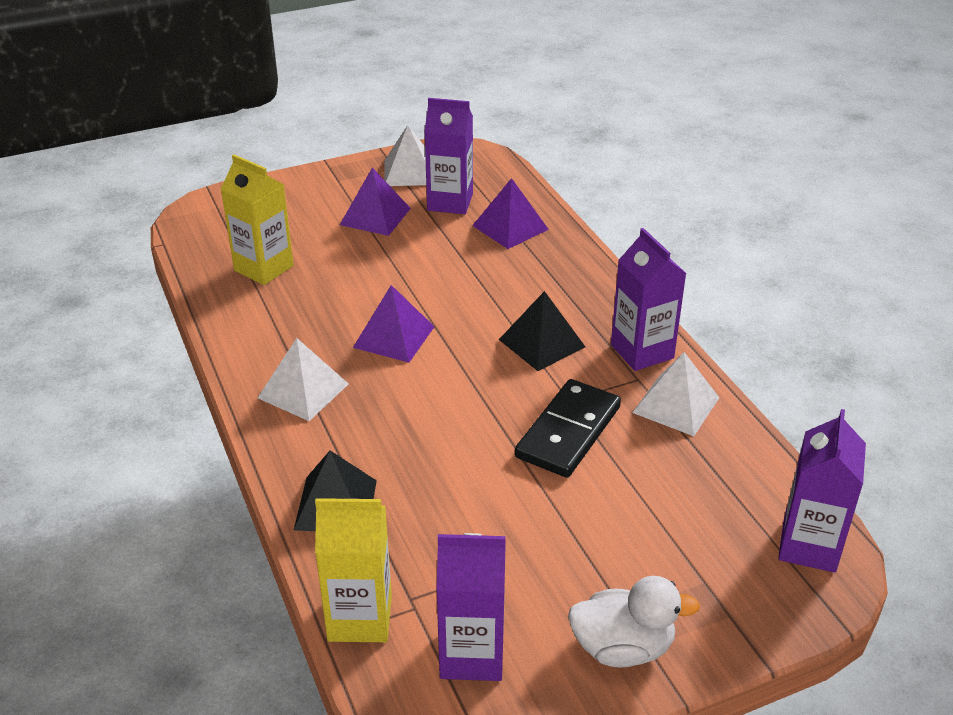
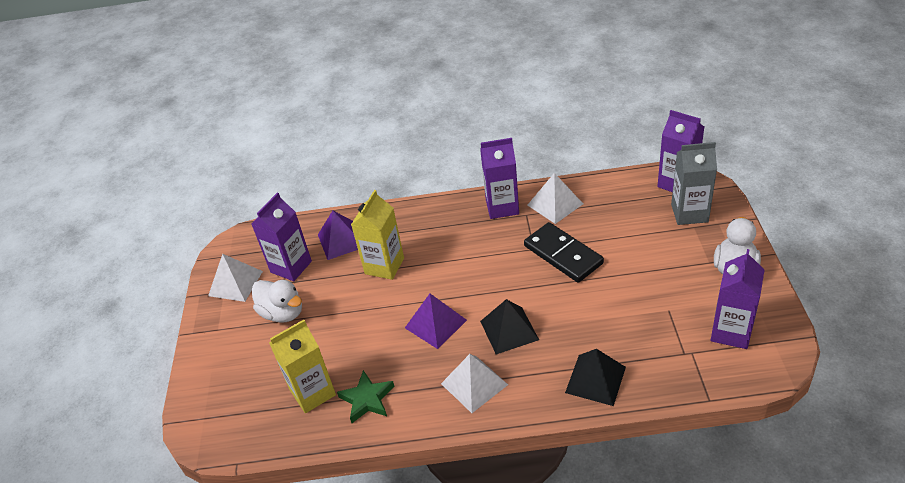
camera: 65 degrees left, 5 degrees up
yellow carton [315,498,392,642] -> yellow carton moved to [351,190,404,280]
purple pyramid [340,168,411,236] -> white duck [252,280,302,323]
black pyramid [499,291,585,371] -> black pyramid moved to [480,299,539,355]
none -> green star [337,370,395,423]
none -> grey carton [671,142,717,225]

